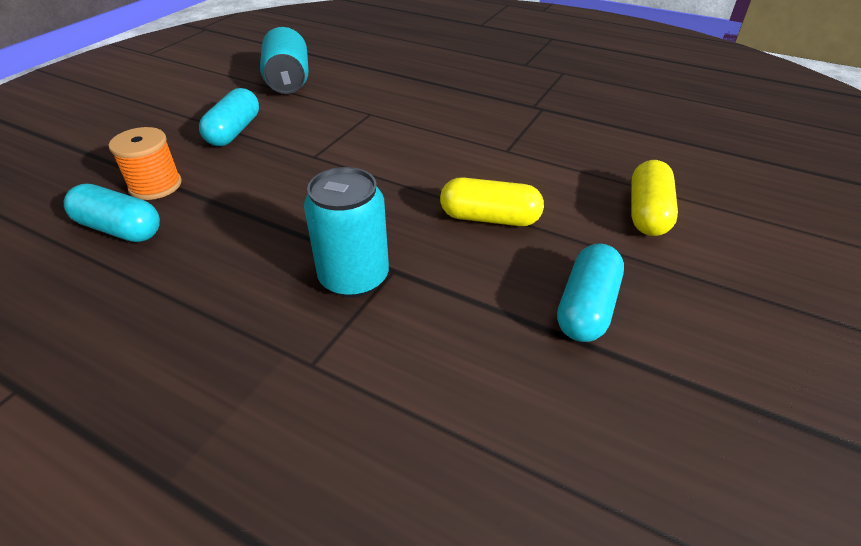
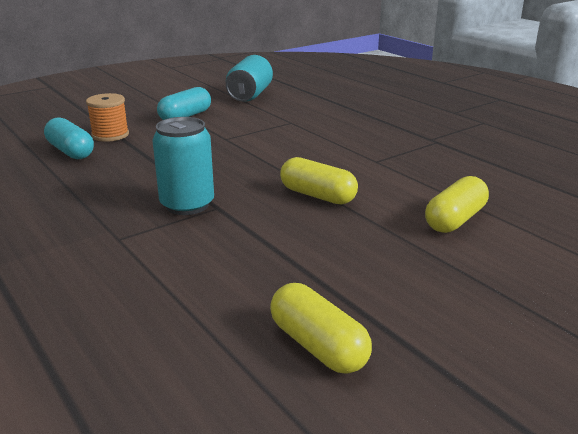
camera: 25 degrees right, 15 degrees down
turquoise capsule [557,243,624,342] -> none
none -> yellow capsule [270,283,372,374]

